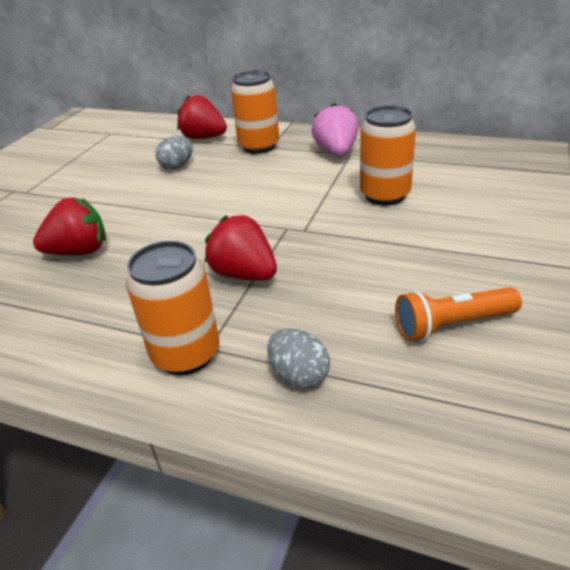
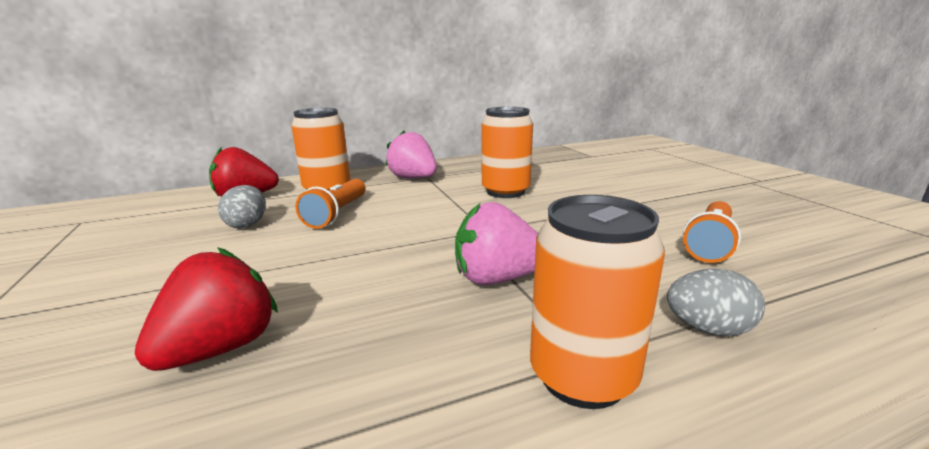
camera: 45 degrees left, 15 degrees down
red strawberry [205,215,277,281] -> pink strawberry [455,202,538,285]
none -> orange flashlight [296,179,366,229]

